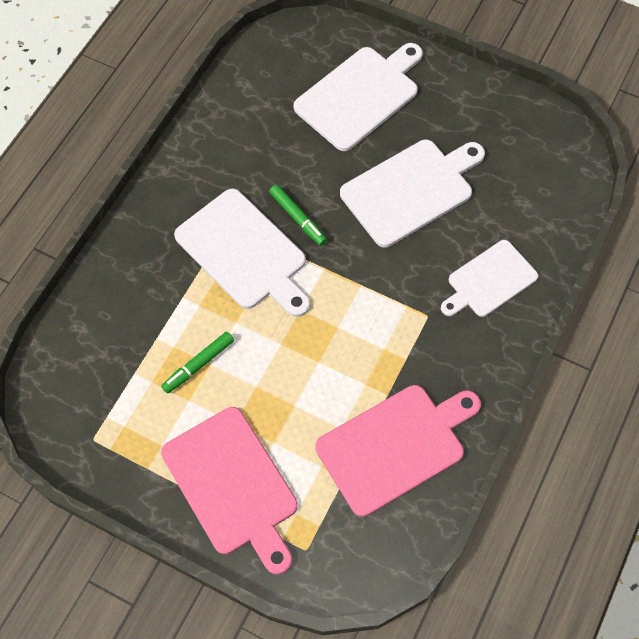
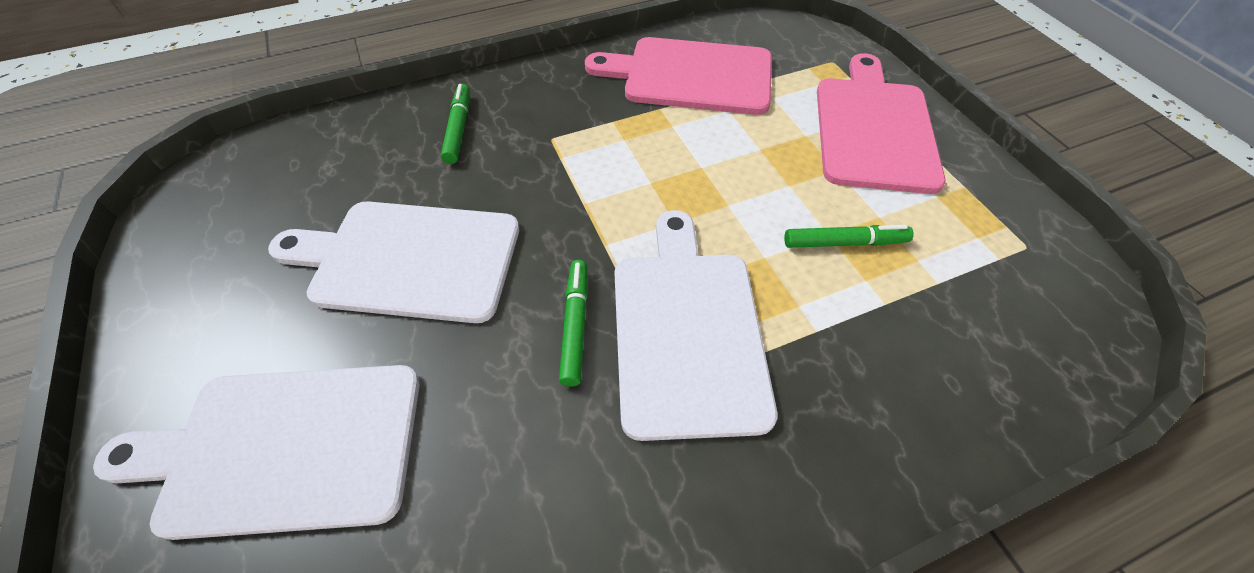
camera: 140 degrees left, 10 degrees down
white cutting board [441,240,538,317] -> green marker [441,84,470,164]

